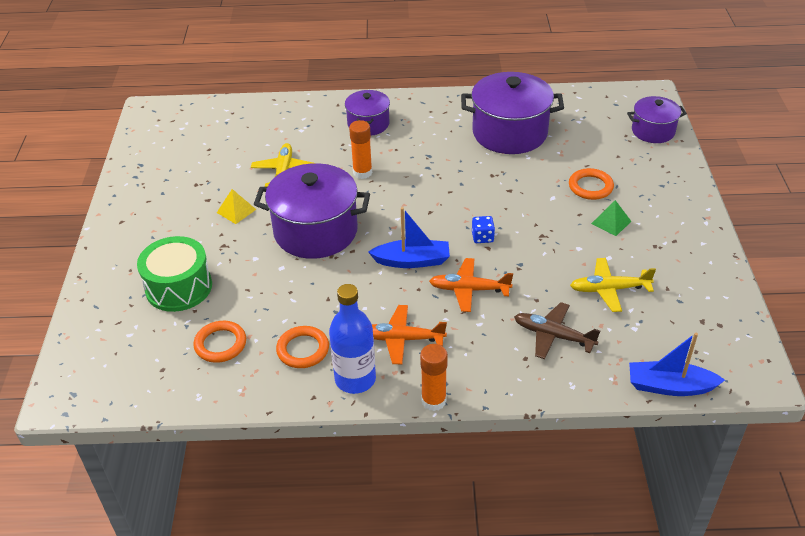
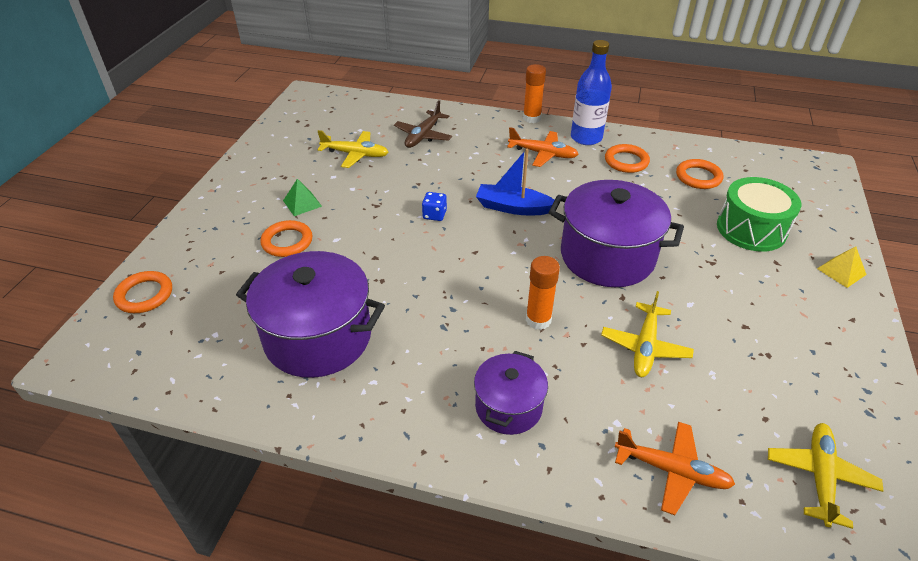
camera: 165 degrees left, 0 degrees up
yellow pyramid [217,189,256,224] -> yellow pyramid moved to [817,246,867,288]
orange plane [429,258,513,312] -> orange plane moved to [615,422,735,515]
brown plane [514,302,600,359] -> brown plane turned 75 degrees clockwise [394,100,452,148]
purple pot [627,96,687,143] -> orange ring [113,271,172,313]
blue boat [629,333,725,396] -> none
none -> yellow plane [768,423,883,529]

